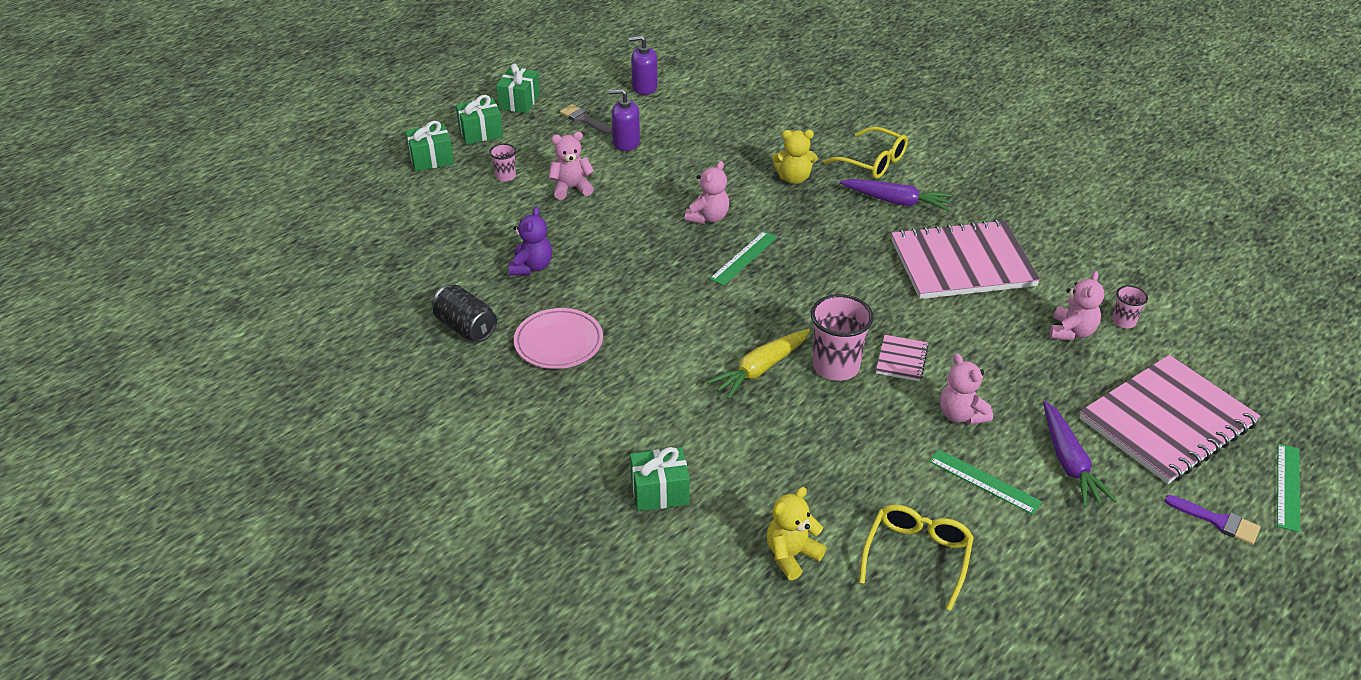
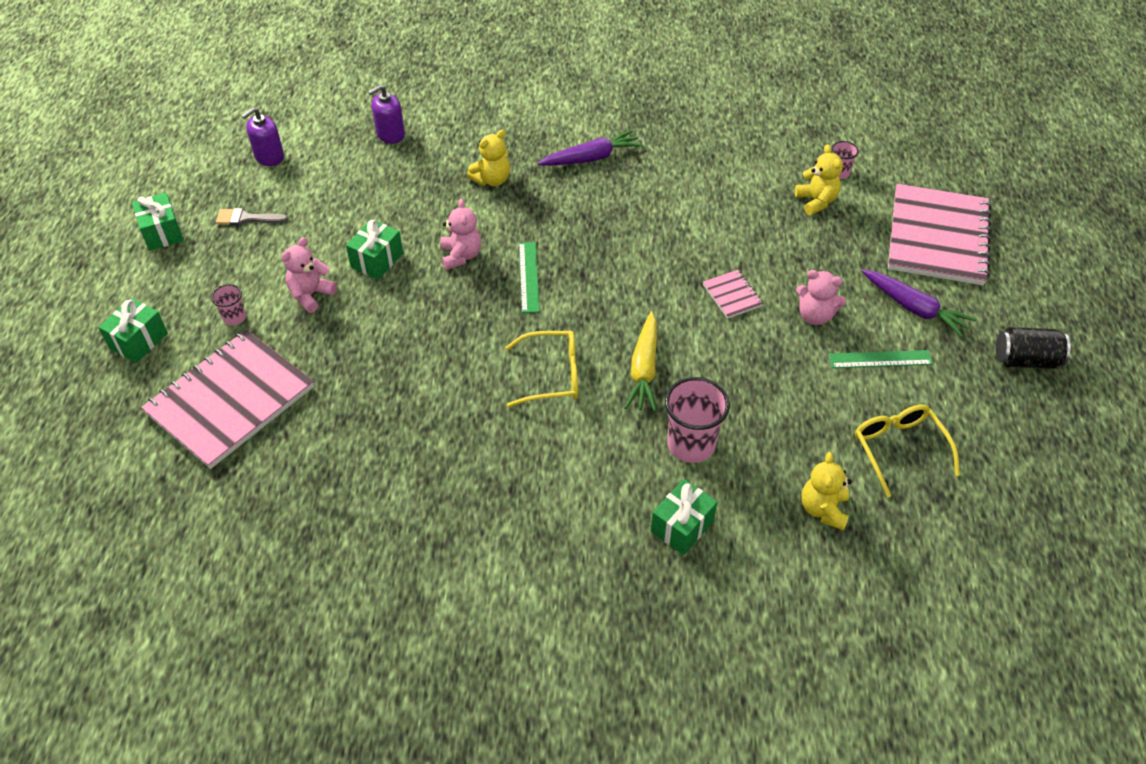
camera: 40 degrees left, 10 degrees up
black can [432,285,497,342] -> black can moved to [996,327,1071,369]
green gift [456,95,503,144] -> green gift moved to [346,219,403,280]
purple teddy bear [509,207,552,275] -> none
pink plate [514,308,603,369] -> none
purple soap dispenser [609,89,640,151] -> purple soap dispenser moved to [368,85,405,144]
pink cup [811,294,874,381] -> pink cup moved to [665,377,730,463]
yellow glasses [823,127,908,179] -> yellow glasses moved to [505,331,578,407]
pink notebook [891,220,1040,299] -> pink notebook moved to [141,330,314,469]
pink teddy bear [1050,271,1104,341] -> yellow teddy bear [795,144,843,215]
purple brush [1164,495,1261,545] -> none
green ruler [1277,444,1300,532] -> none

